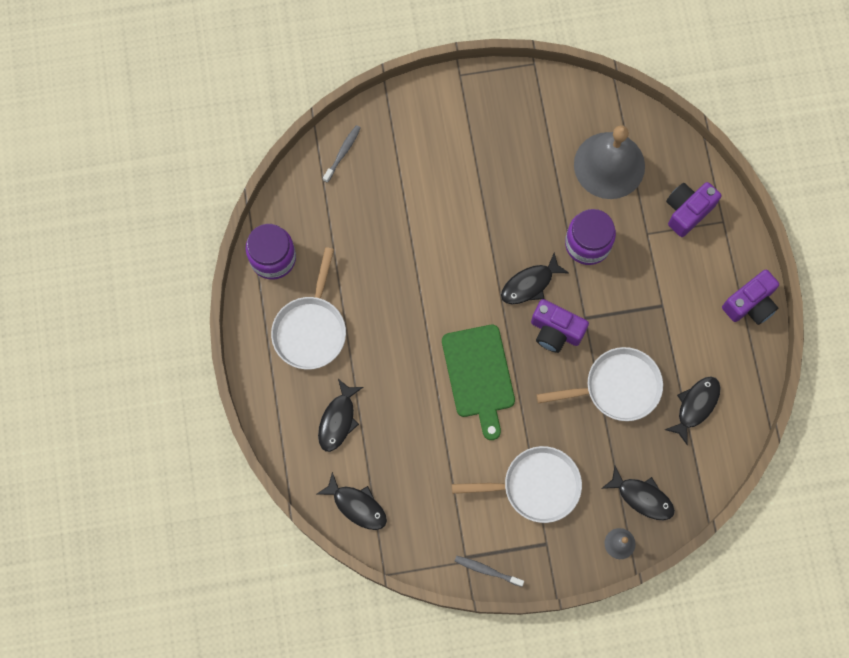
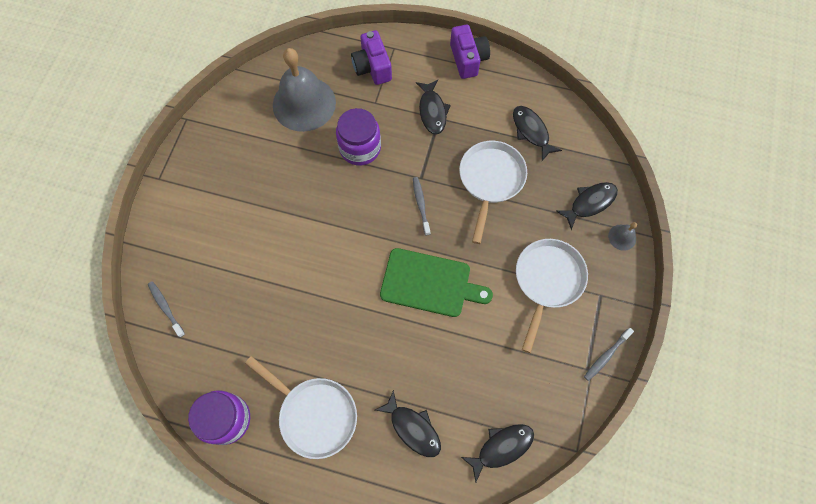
camera: 65 degrees left, 5 degrees down
black fish [501,252,569,304] -> black fish moved to [416,80,451,135]
purple camera [531,299,589,353] -> grey toothbrush [413,177,430,236]

